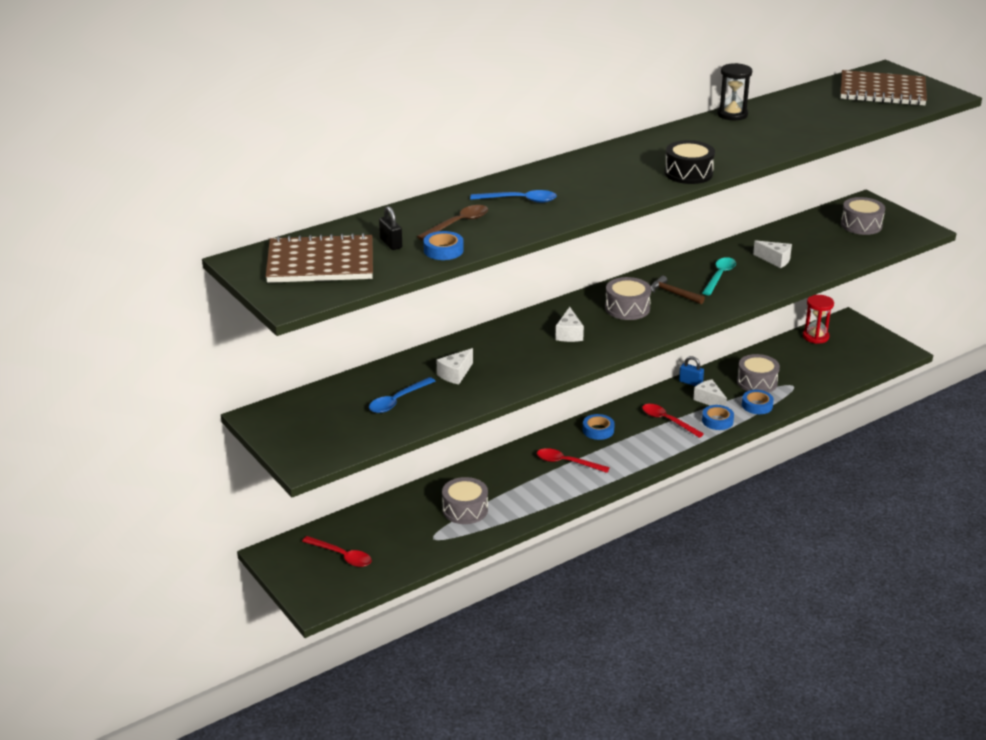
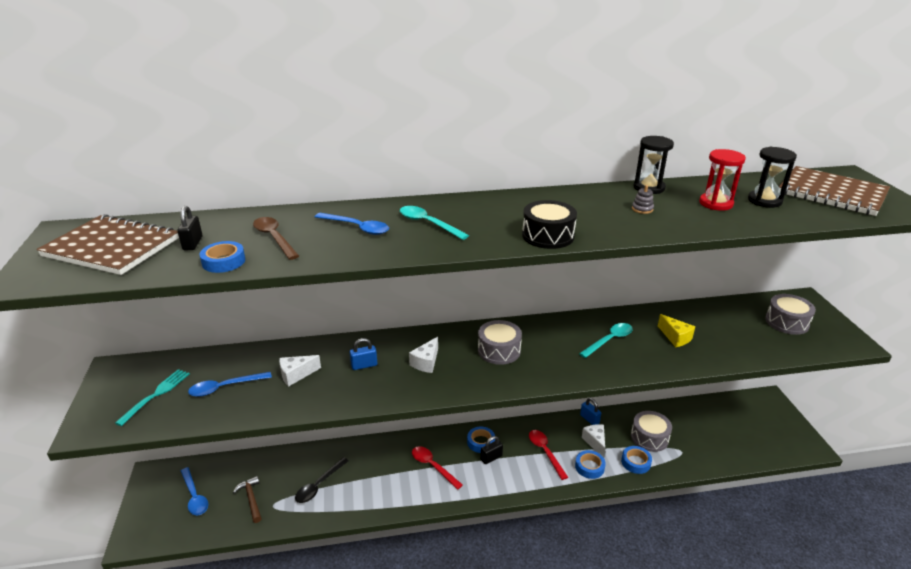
camera: 25 degrees right, 0 degrees up
red spoon [302,536,372,567] -> blue spoon [181,467,208,515]
brown spoon [417,205,488,241] -> brown spoon turned 105 degrees counterclockwise [253,217,299,260]
grey drum [442,477,488,524] -> black spoon [295,457,349,503]
brown hammer [651,276,705,304] -> brown hammer moved to [233,476,262,523]
white cheese [753,240,792,268] -> yellow cheese [658,314,695,347]
red hourglass [803,295,834,344] -> red hourglass moved to [699,149,746,211]
none -> turquoise fork [115,369,190,426]
none -> blue padlock [349,338,377,370]
none -> turquoise spoon [400,206,469,240]
none -> black padlock [481,436,503,464]
none -> grey stacking toy [632,185,654,214]
none -> black hourglass [748,147,797,208]

